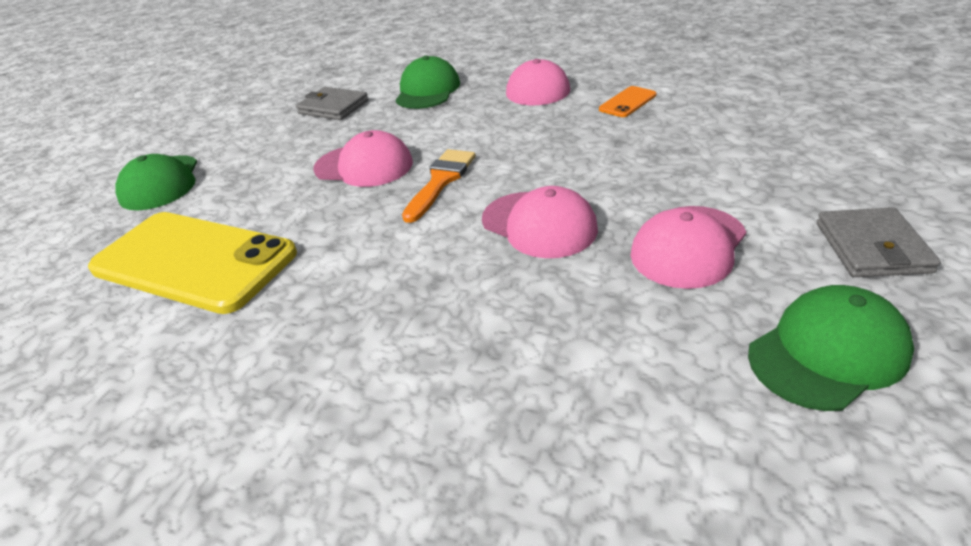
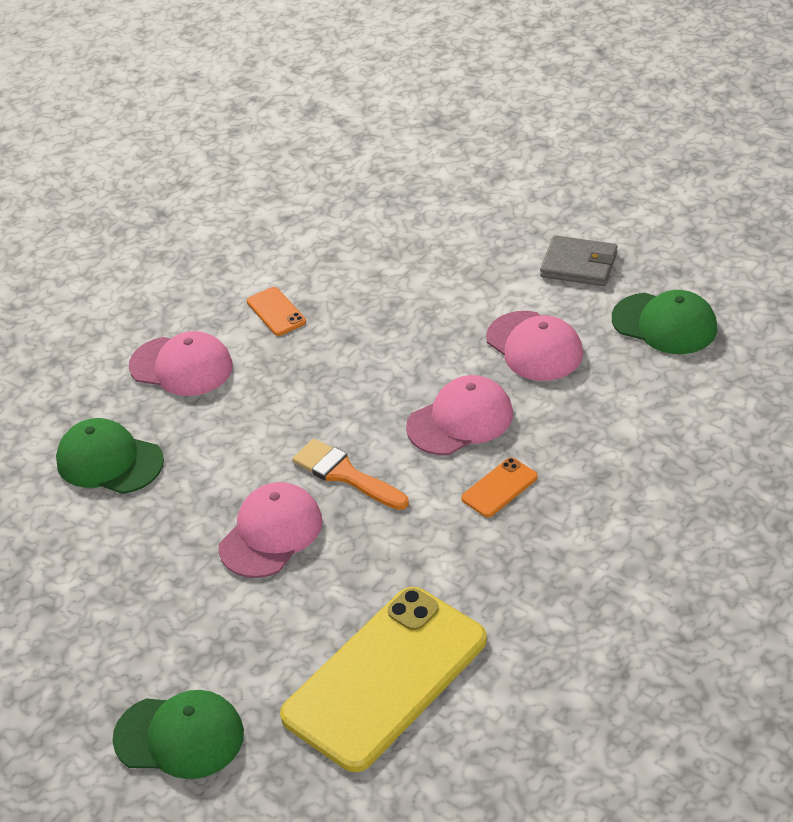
camera: 75 degrees left, 5 degrees up
grey wallet [296,87,368,120] -> none
green cap [748,285,914,411] -> green cap turned 135 degrees clockwise [612,290,717,354]
none -> orange phone [461,458,538,517]

